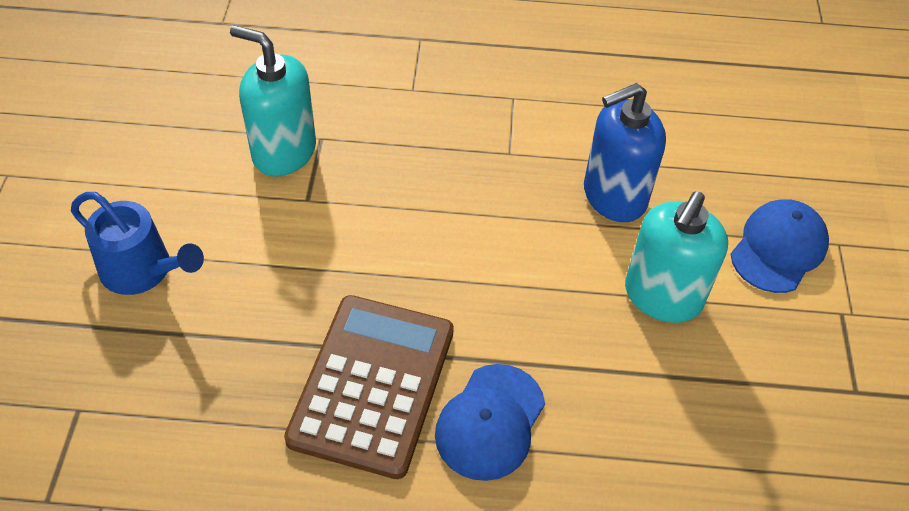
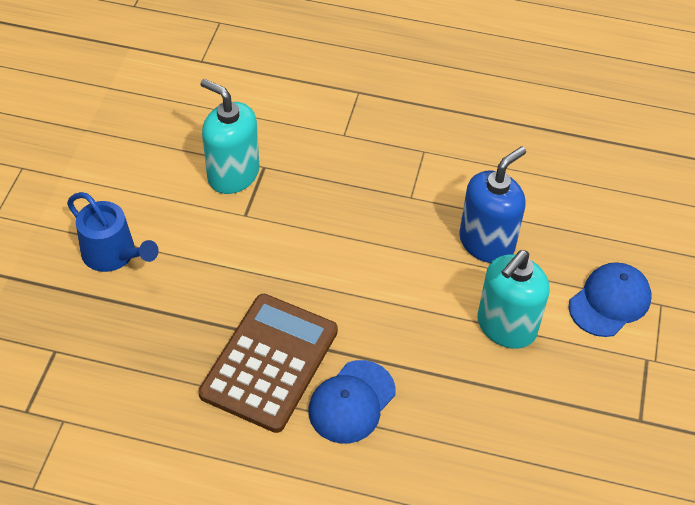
camera: 10 degrees right, 0 degrees up
blue soap dispenser [584,83,666,222] -> blue soap dispenser turned 150 degrees clockwise [459,146,526,263]

